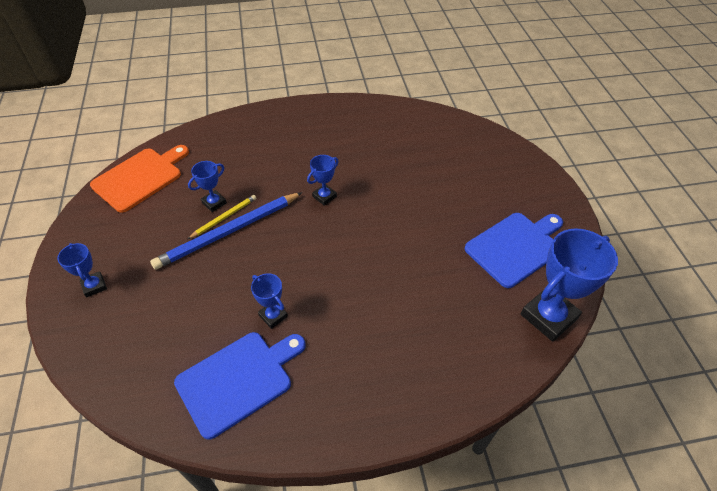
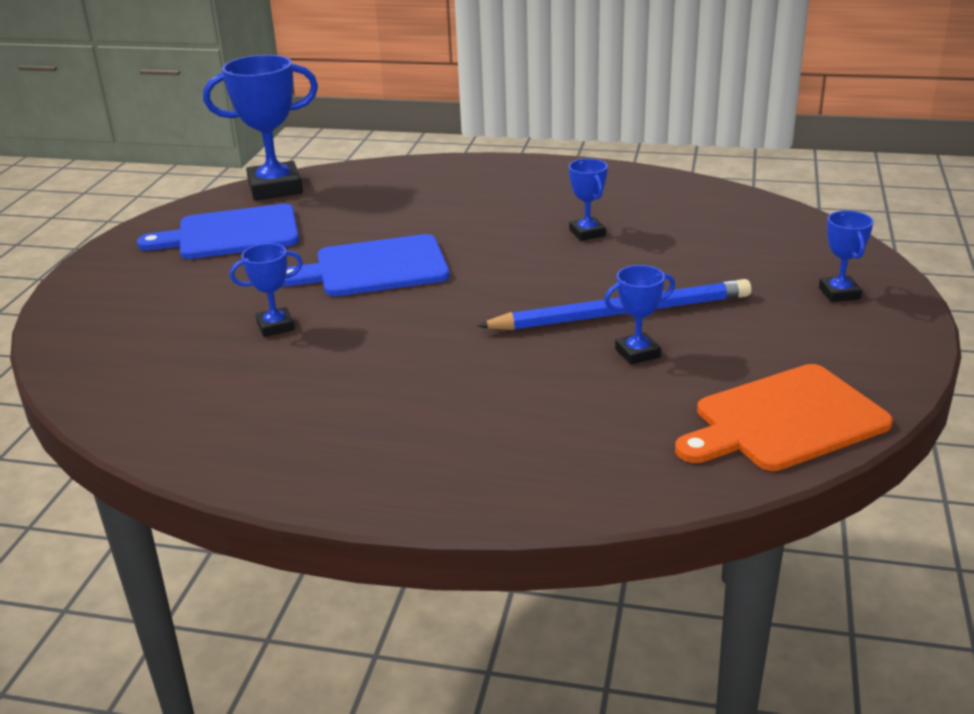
camera: 155 degrees left, 20 degrees down
blue cutting board [174,332,306,439] -> blue cutting board moved to [282,234,450,296]
yellow pencil [188,195,256,239] -> none
blue trophy [307,155,339,206] -> blue trophy moved to [230,243,303,337]

